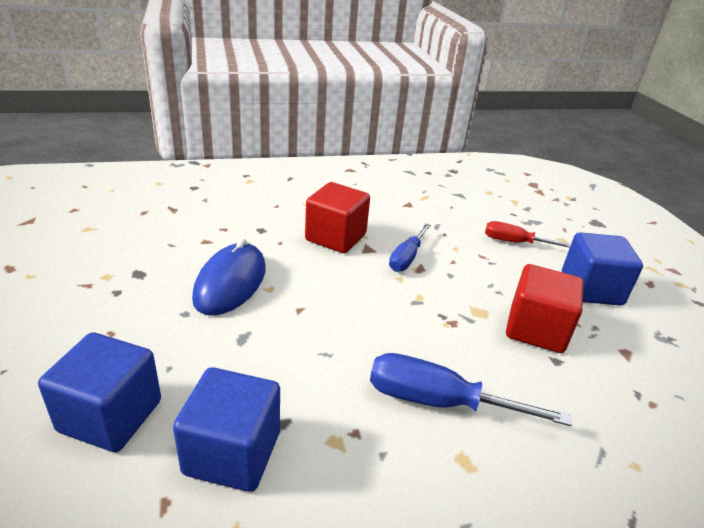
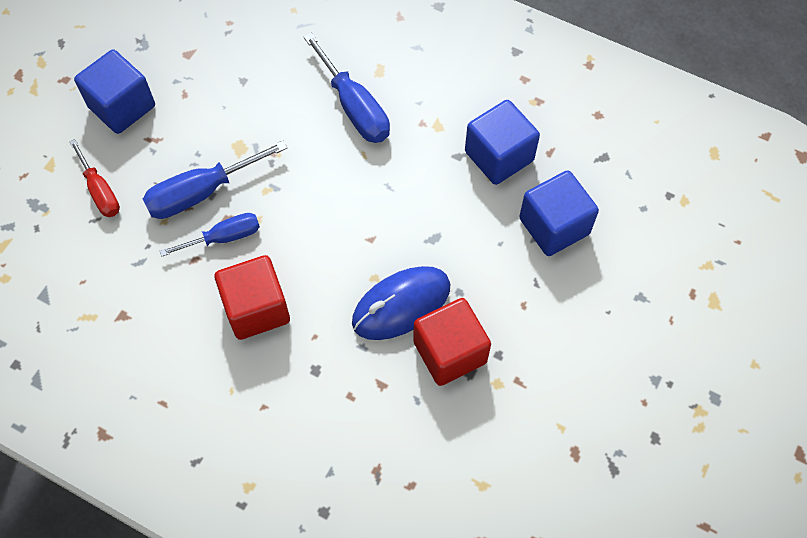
camera: 135 degrees left, 30 degrees up
red cube [506,264,584,353] -> red cube moved to [413,298,491,386]
none -> blue screwdriver [143,141,287,219]

